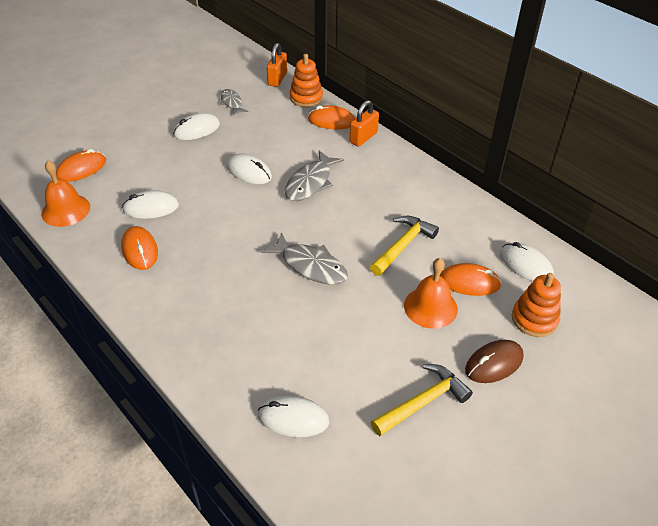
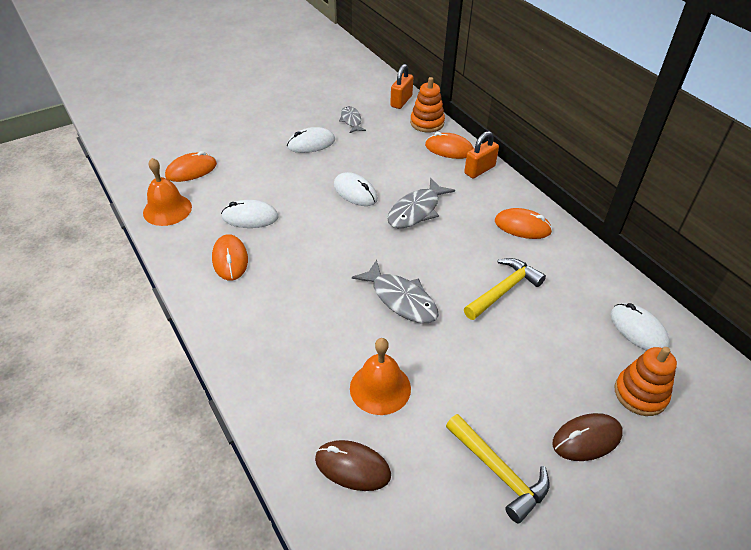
camera: 10 degrees right, 0 degrees up
white mouse [258,396,329,437] -> brown mouse [315,440,391,491]
yellow hammer [371,364,473,436] -> yellow hammer turned 75 degrees clockwise [446,414,549,523]
orange bell [404,258,458,329] -> orange bell moved to [350,338,411,415]
orange mouse [440,263,502,296] -> orange mouse moved to [495,208,552,239]

